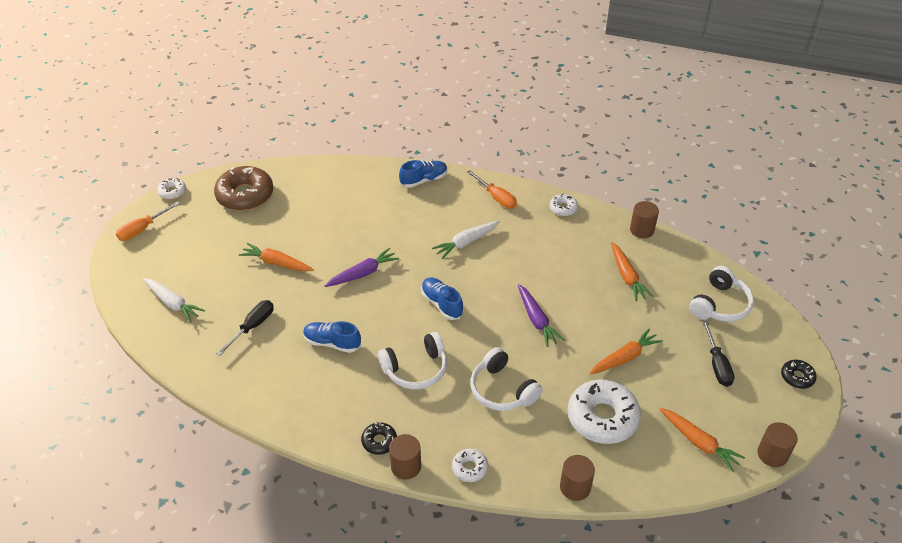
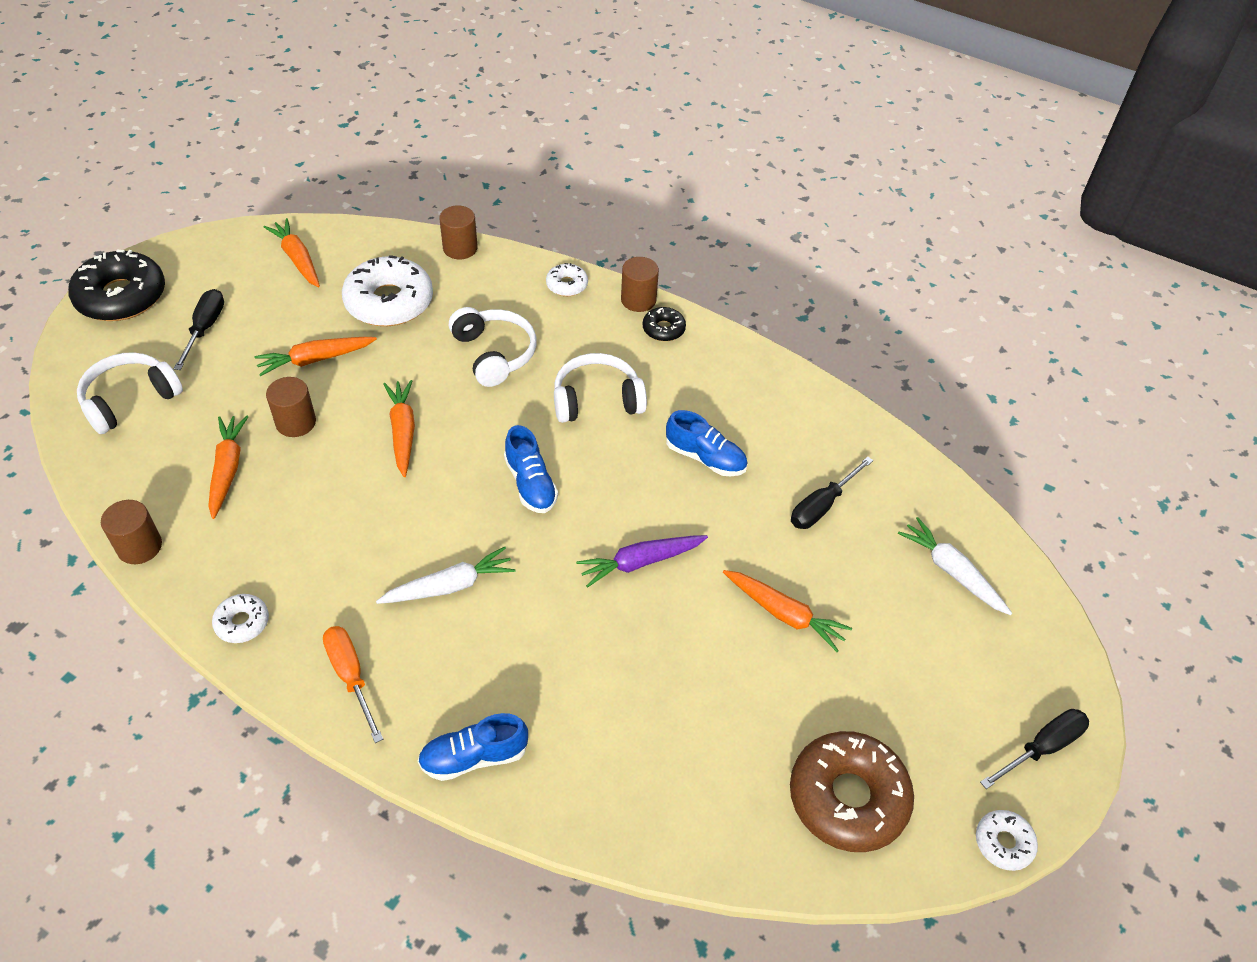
camera: 170 degrees left, 5 degrees up
orange screwdriver [116,201,180,241] -> black screwdriver [980,709,1089,789]
purple carrot [518,284,565,347] -> orange carrot [384,380,415,477]
brown cylinder [758,422,798,467] -> brown cylinder moved to [266,377,316,437]
black donut [781,360,817,389] -> black donut [68,250,165,321], size x2.06

